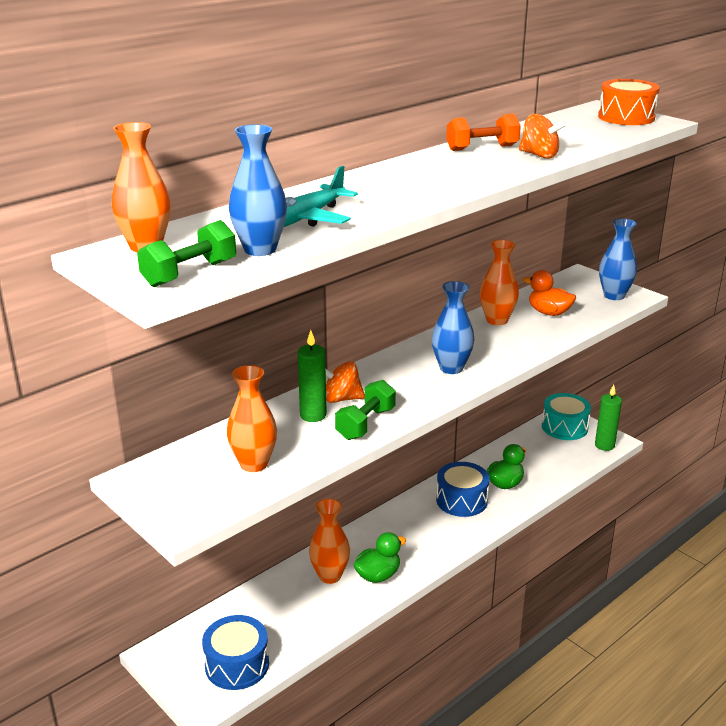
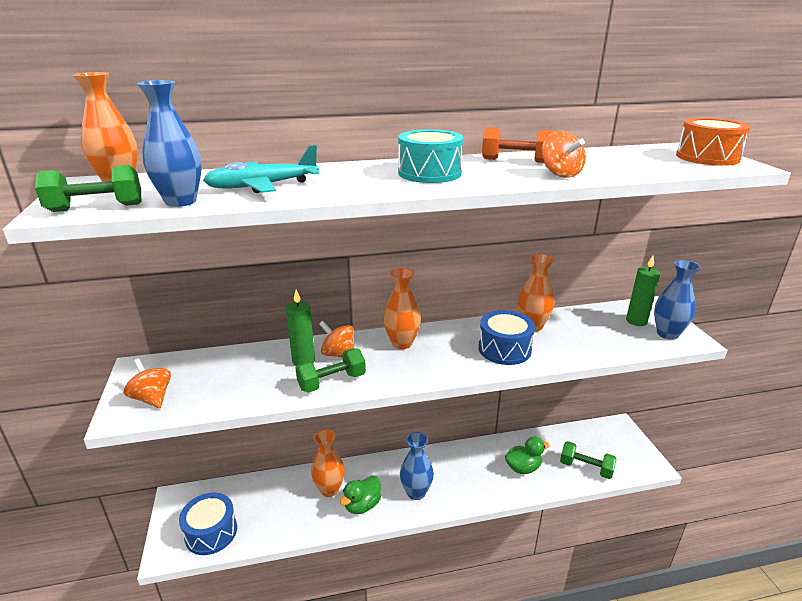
camera: 30 degrees right, 0 degrees up
orange vase [227,365,277,472] -> orange vase moved to [383,268,421,349]
green duck [354,532,406,583] -> green duck turned 135 degrees clockwise [340,476,381,514]
blue vase [432,281,474,374] -> blue vase moved to [400,432,434,500]
blue drum [436,462,490,517] -> blue drum moved to [478,310,535,365]
orange duck [523,270,576,316] -> none
turquoise drum [542,393,591,440] -> turquoise drum moved to [398,129,464,183]
green candle [595,385,622,451] -> green candle moved to [626,256,660,326]
none -> orange spinning top [123,358,171,408]
none -> green dumbbell [560,441,617,479]

